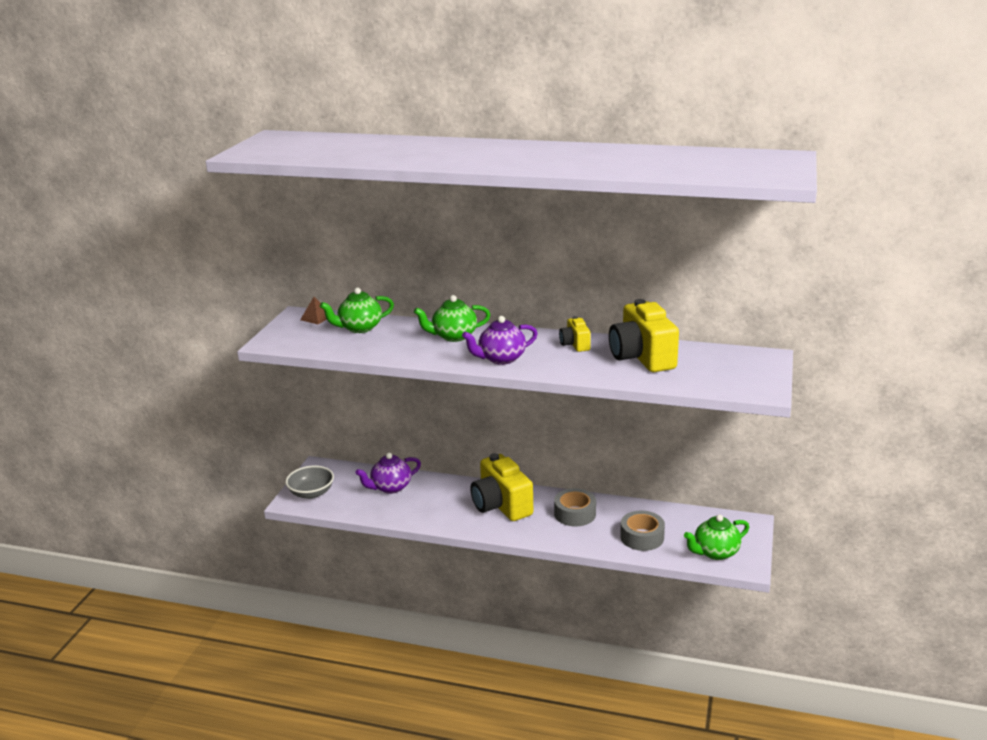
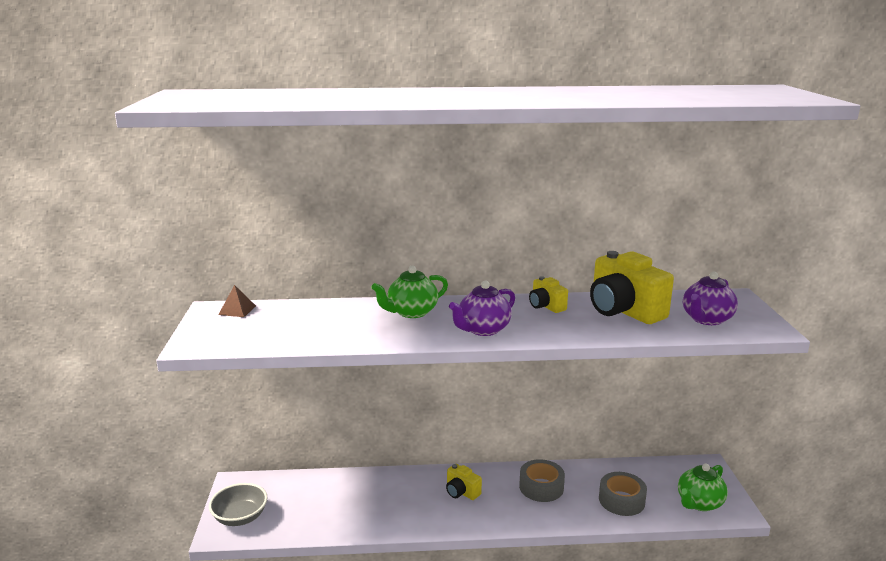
camera: 20 degrees left, 5 degrees down
green teapot [320,287,394,333] -> none
purple teapot [356,453,421,494] -> purple teapot moved to [683,272,738,325]
yellow camera [470,453,533,521] -> yellow camera [446,464,482,500], size x0.50

